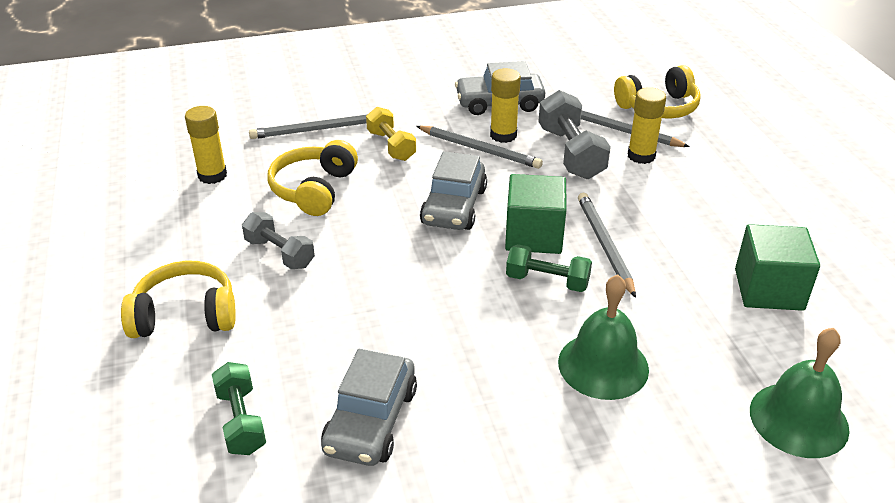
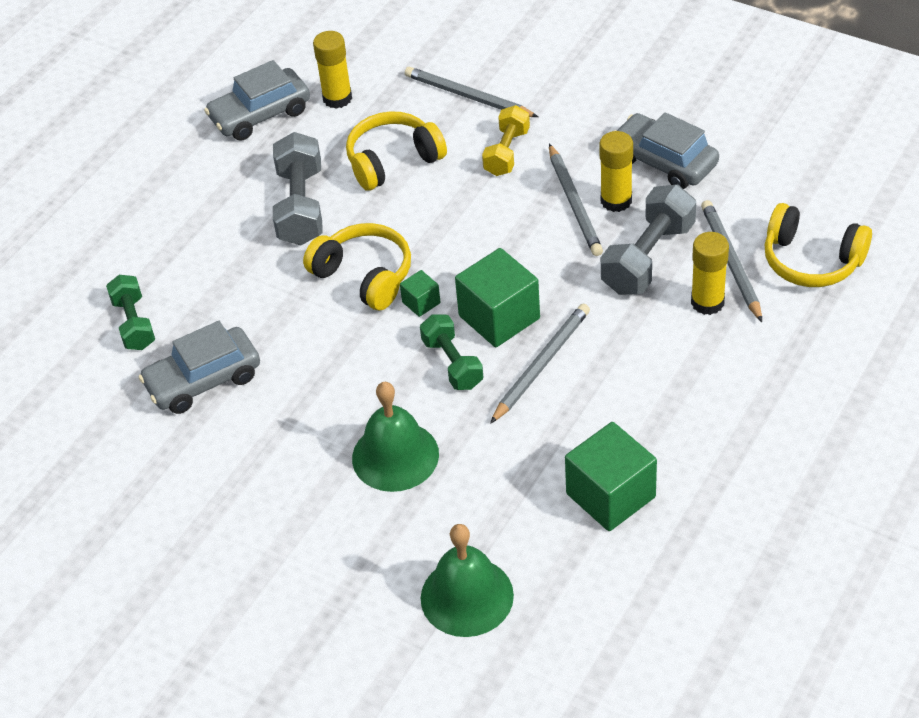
camera: 50 degrees right, 10 degrees up
yellow headphones [121,261,236,338] -> yellow headphones moved to [303,223,411,310]
green dumbbell [212,362,266,455] -> green dumbbell turned 45 degrees counterclockwise [106,275,155,350]
grey dumbbell [242,212,315,269] -> grey dumbbell [273,132,323,245], size x1.53
grey car [420,151,487,230] -> grey car moved to [204,60,310,141]
none -> green cube [400,270,441,317]

